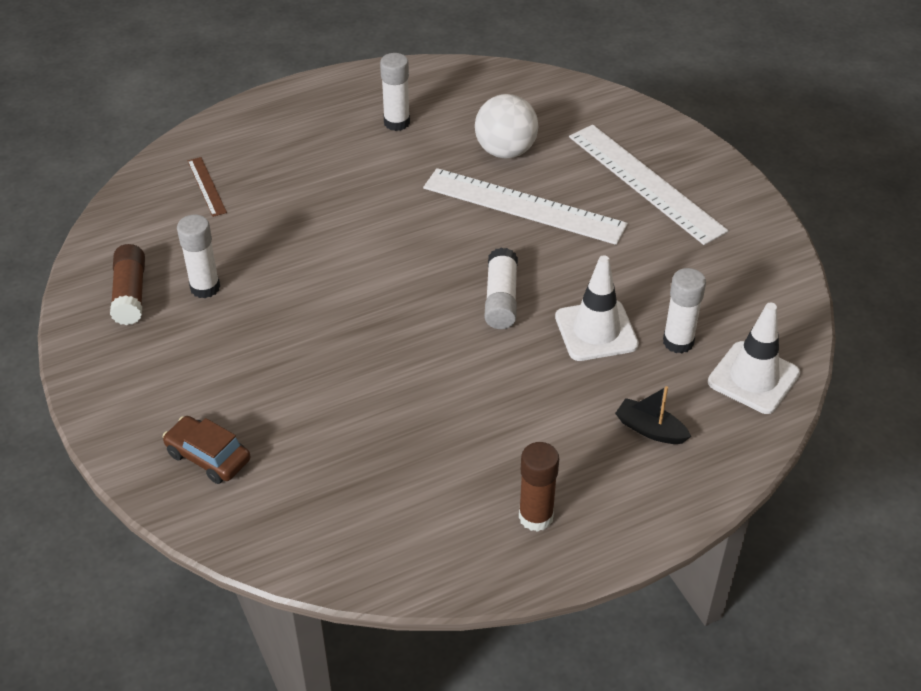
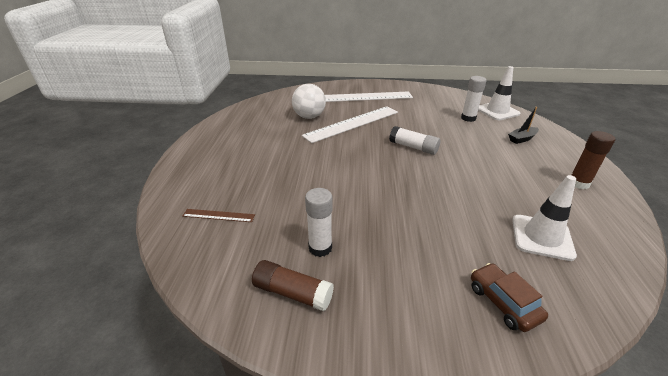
camera: 60 degrees left, 10 degrees down
brown car [163,416,251,484] -> brown car turned 90 degrees clockwise [471,263,548,332]
white glue stick [380,53,410,131] -> none
white traffic cone [555,256,639,361] -> white traffic cone moved to [512,175,577,261]

